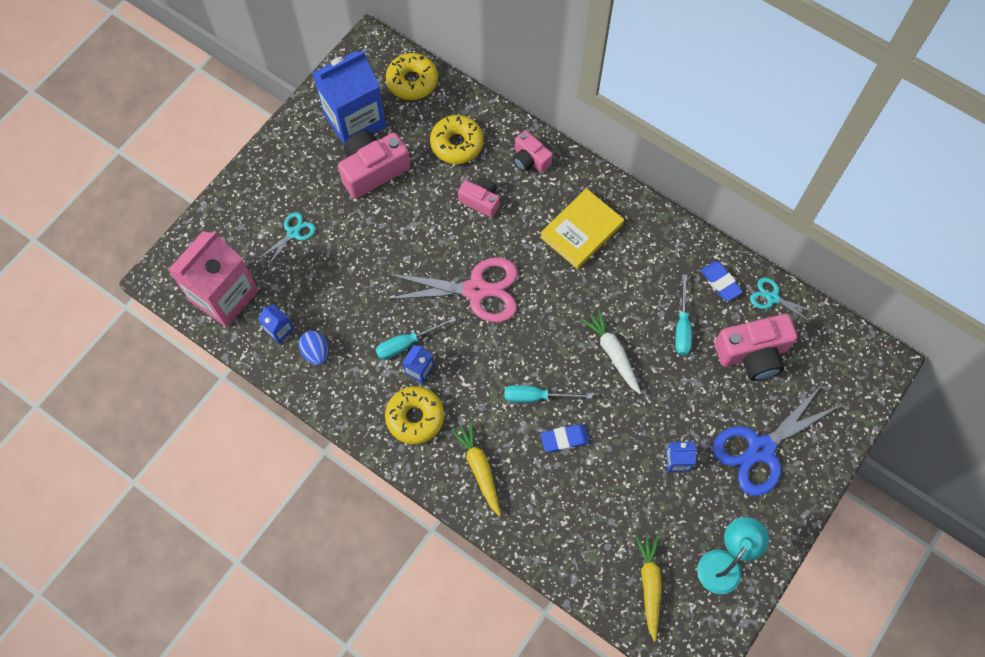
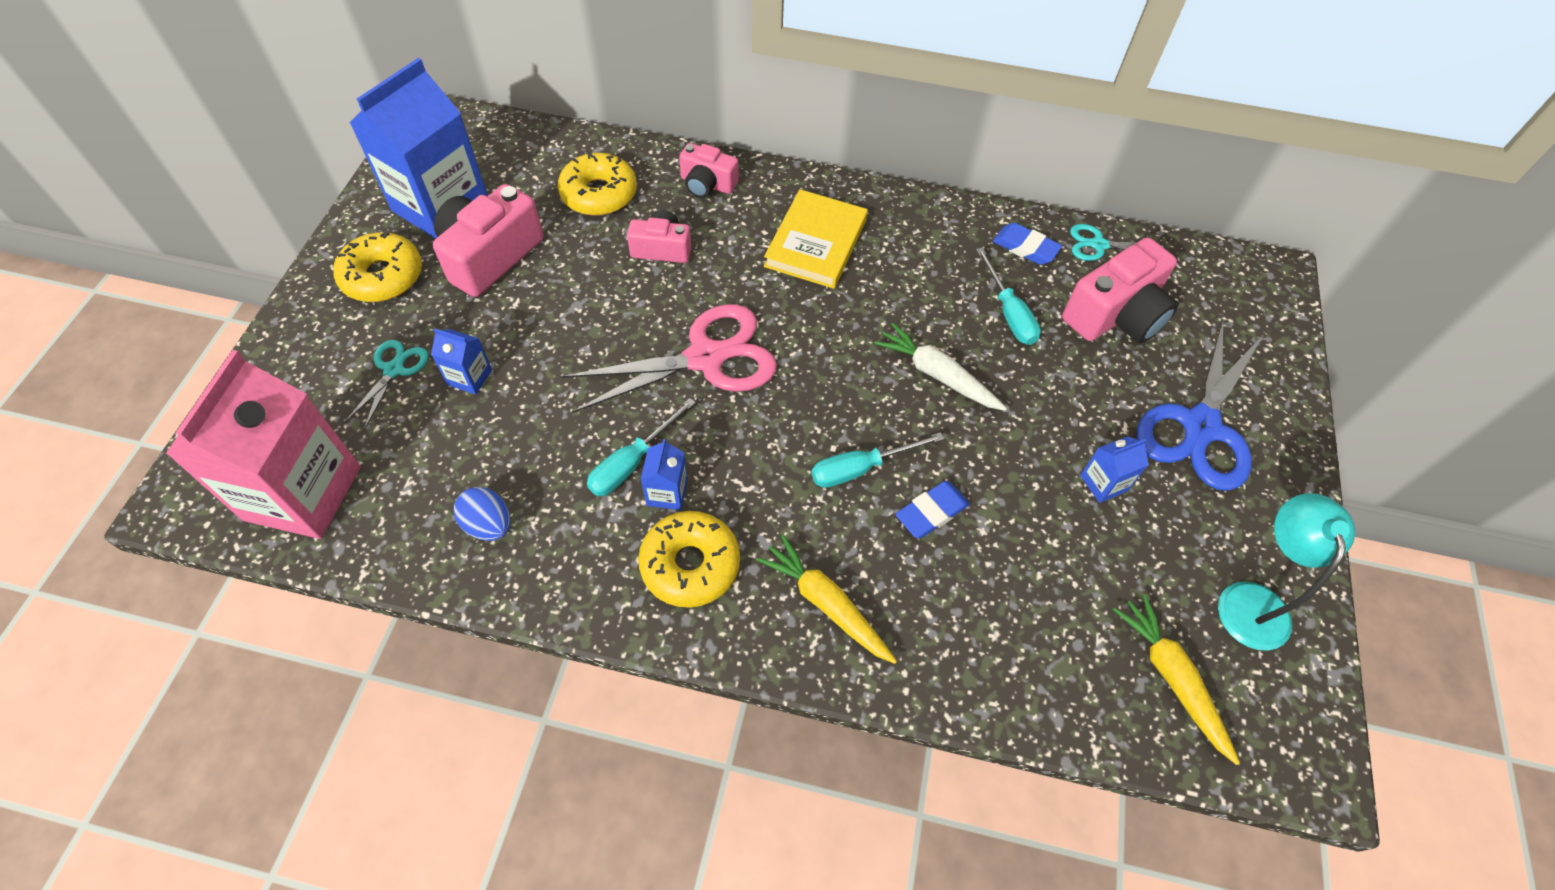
camera: 25 degrees left, 10 degrees down
blue carton [258,304,294,344] -> blue carton moved to [431,328,492,395]
yellow donut [386,53,438,100] -> yellow donut moved to [333,232,422,302]

